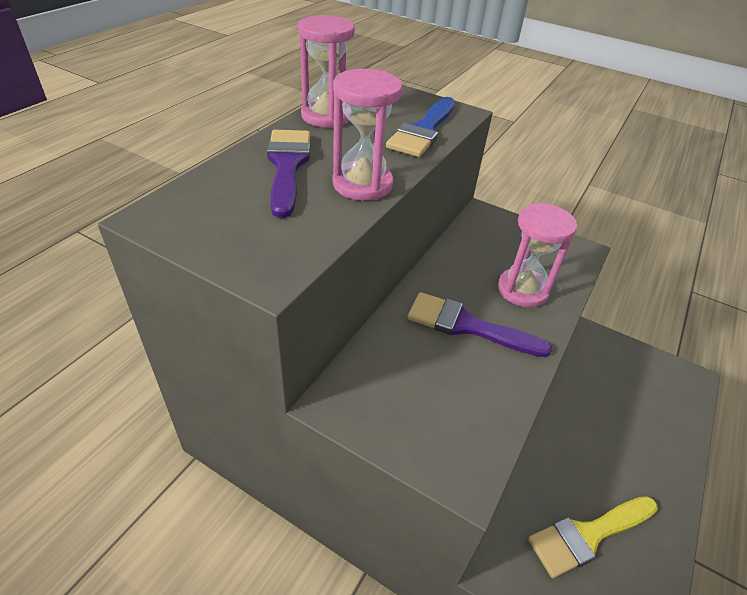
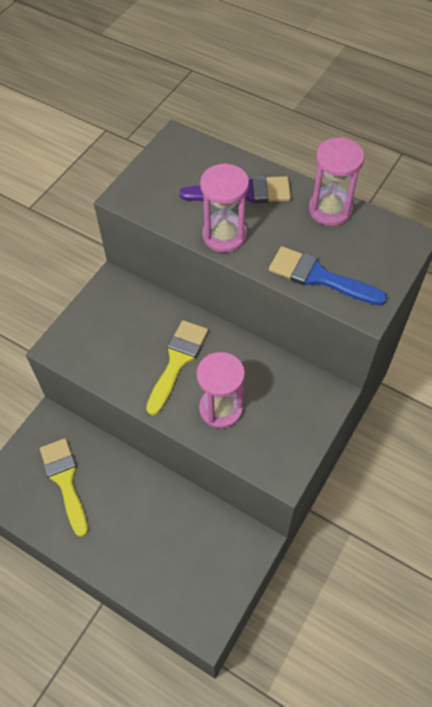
camera: 95 degrees right, 15 degrees up
purple brush [407,292,552,357] -> yellow brush [146,320,208,416]

